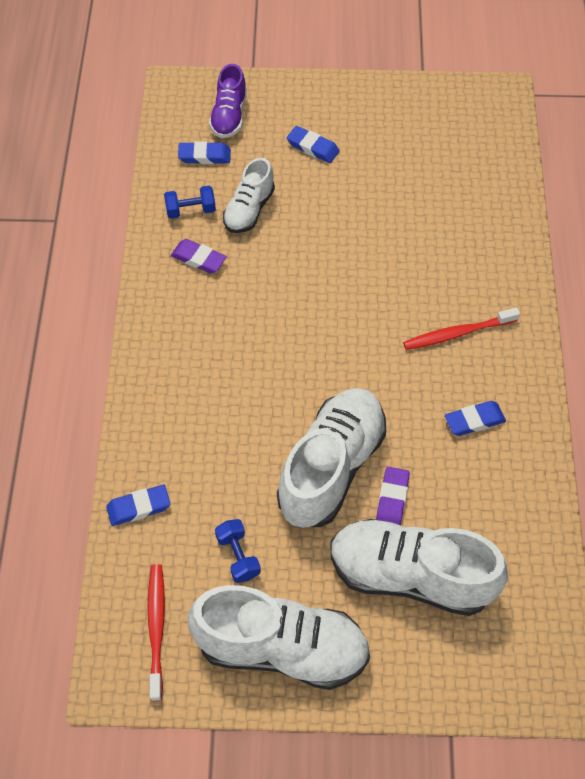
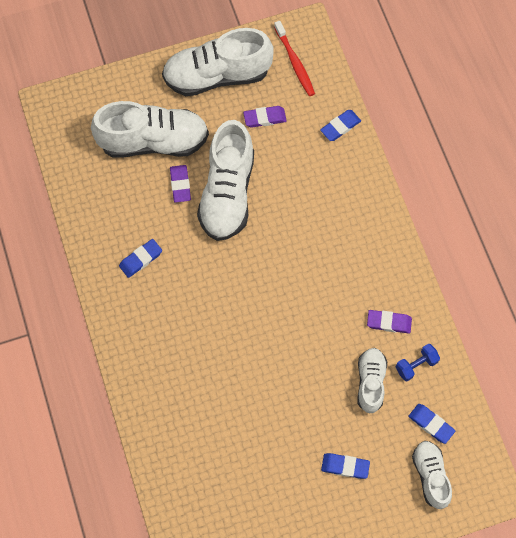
camera: 160 degrees right, 10 degrees up
blue eraser [178,141,231,164] -> blue eraser turned 60 degrees clockwise [408,404,455,444]
purple shoe [209,64,247,138] -> white shoe [412,441,452,509]
blue dumbbell [215,519,261,583] -> purple eraser [243,106,287,127]
red toothbrush [403,307,520,350] -> none

